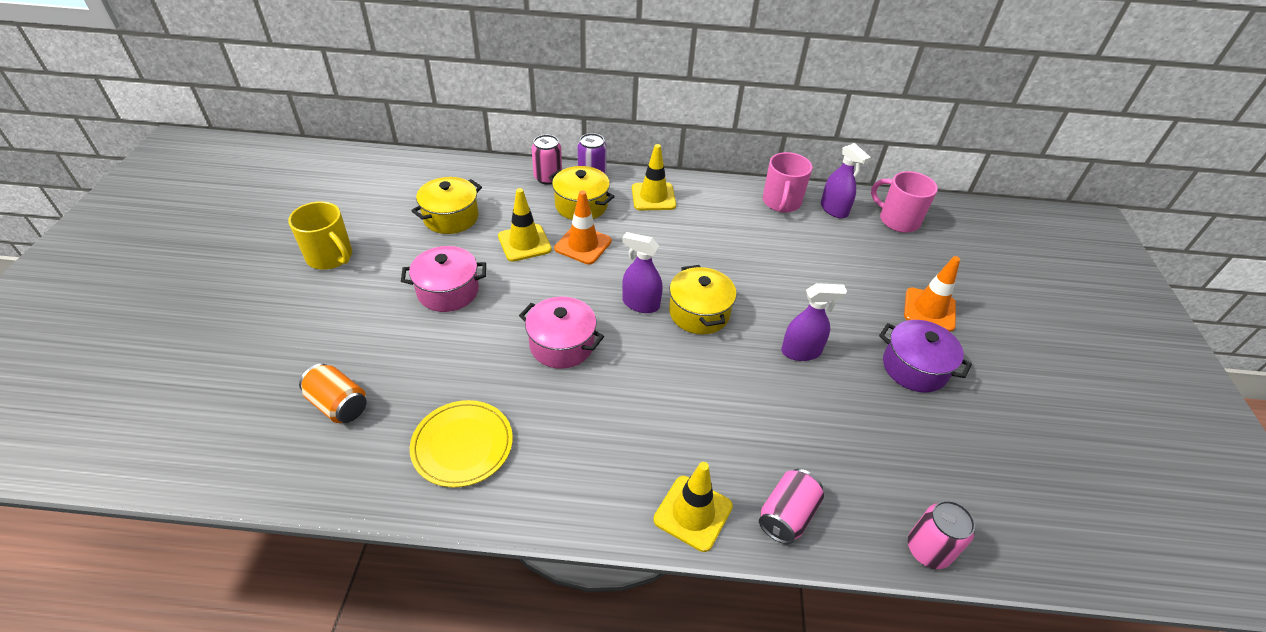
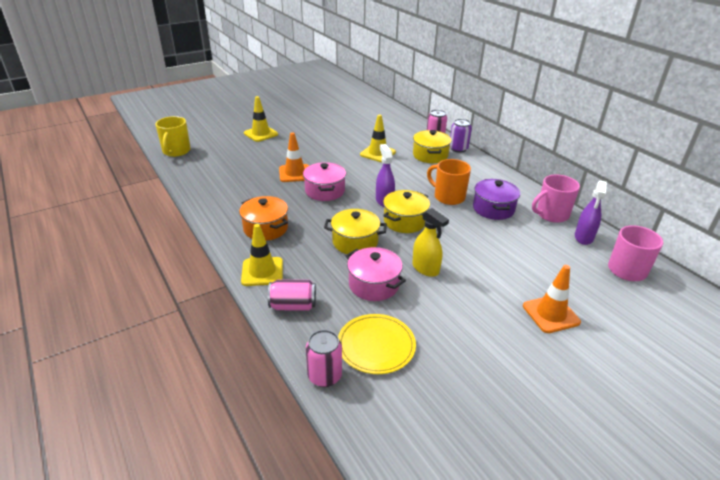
camera: 55 degrees right, 10 degrees down
yellow mug [288,201,352,270] -> yellow mug moved to [155,116,191,157]
orange can [299,363,367,423] -> none
pink pot [401,246,486,312] -> pink pot moved to [346,247,406,301]
yellow plate [410,400,513,487] -> yellow plate moved to [338,314,416,374]
yellow pot [411,177,482,234] -> yellow pot moved to [324,209,387,254]
orange traffic cone [554,190,612,265] -> orange traffic cone moved to [279,132,309,182]
yellow traffic cone [632,144,676,210] -> yellow traffic cone moved to [244,96,278,142]
purple spray bottle [781,283,847,361] -> yellow spray bottle [412,208,449,277]
purple pot [879,320,972,392] -> purple pot moved to [473,179,520,220]
none -> orange pot [239,196,288,241]
none -> orange mug [427,159,471,205]

